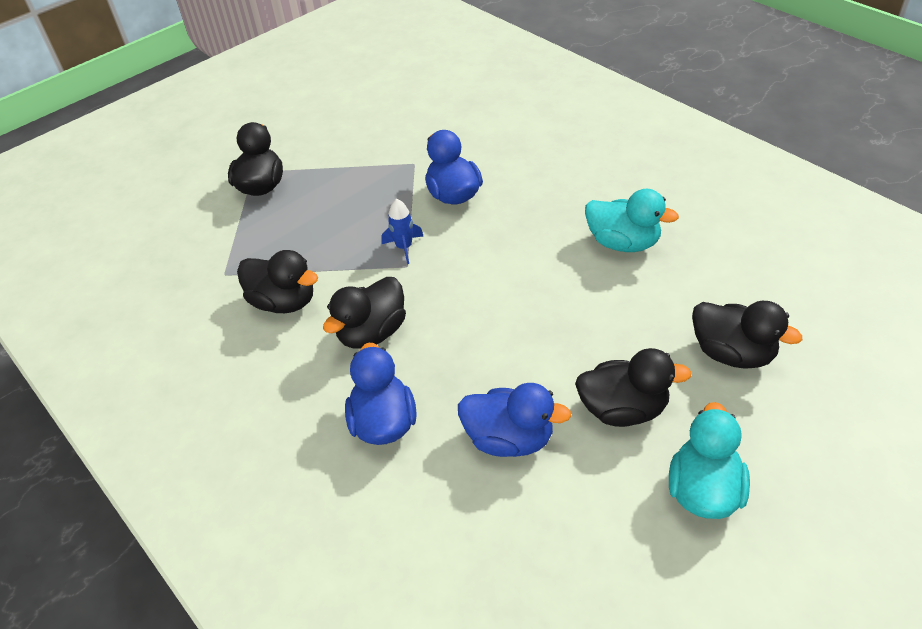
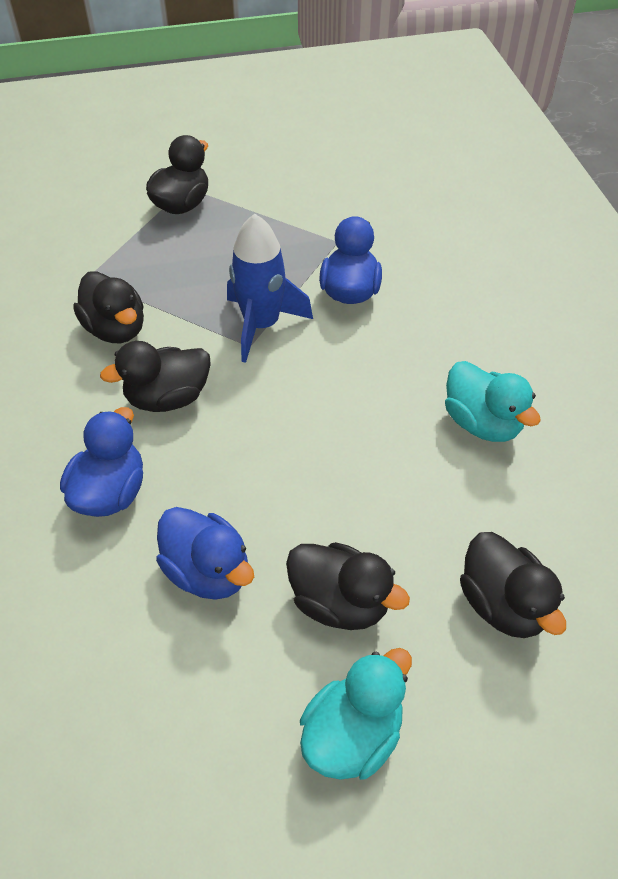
camera: 25 degrees right, 5 degrees up
blue rocket [381,199,424,264] -> blue rocket [227,214,313,363], size x1.94

